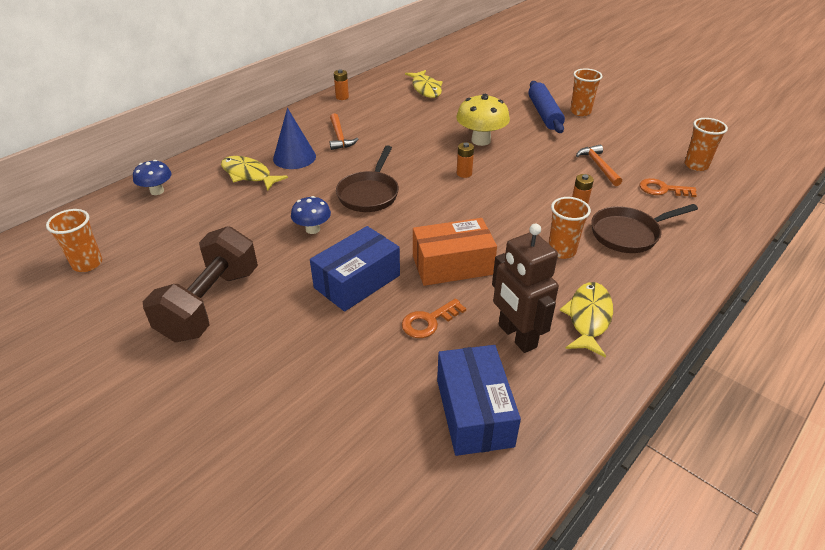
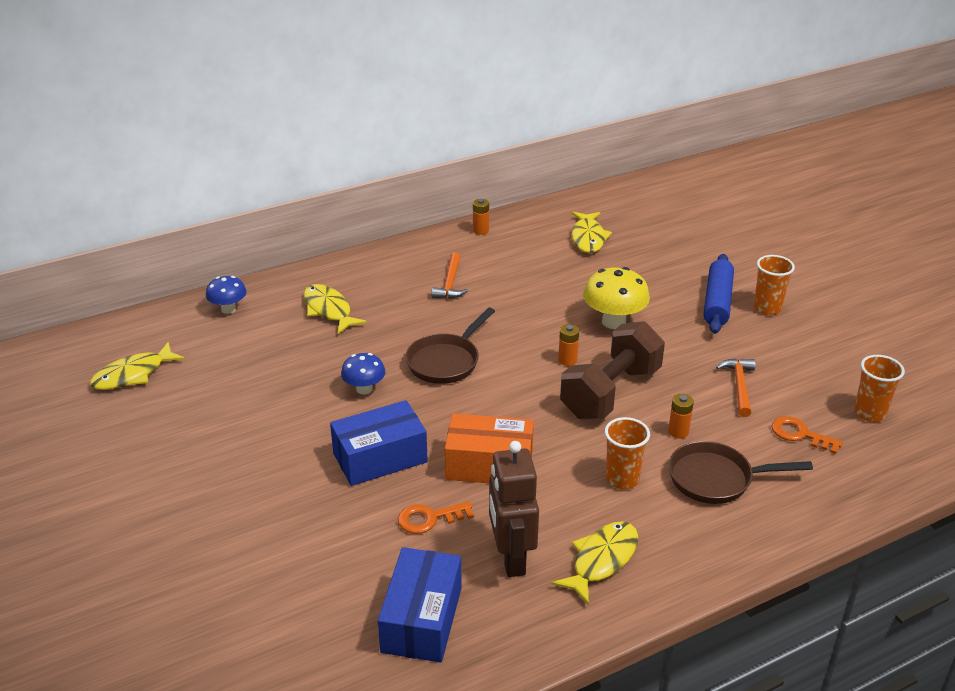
camera: 20 degrees right, 5 degrees down
orange cup [46,209,102,272] -> yellow fish [90,342,185,390]
brown dumbbell [143,226,258,342] -> brown dumbbell moved to [560,321,665,420]
blue cone [273,108,316,169] -> none

